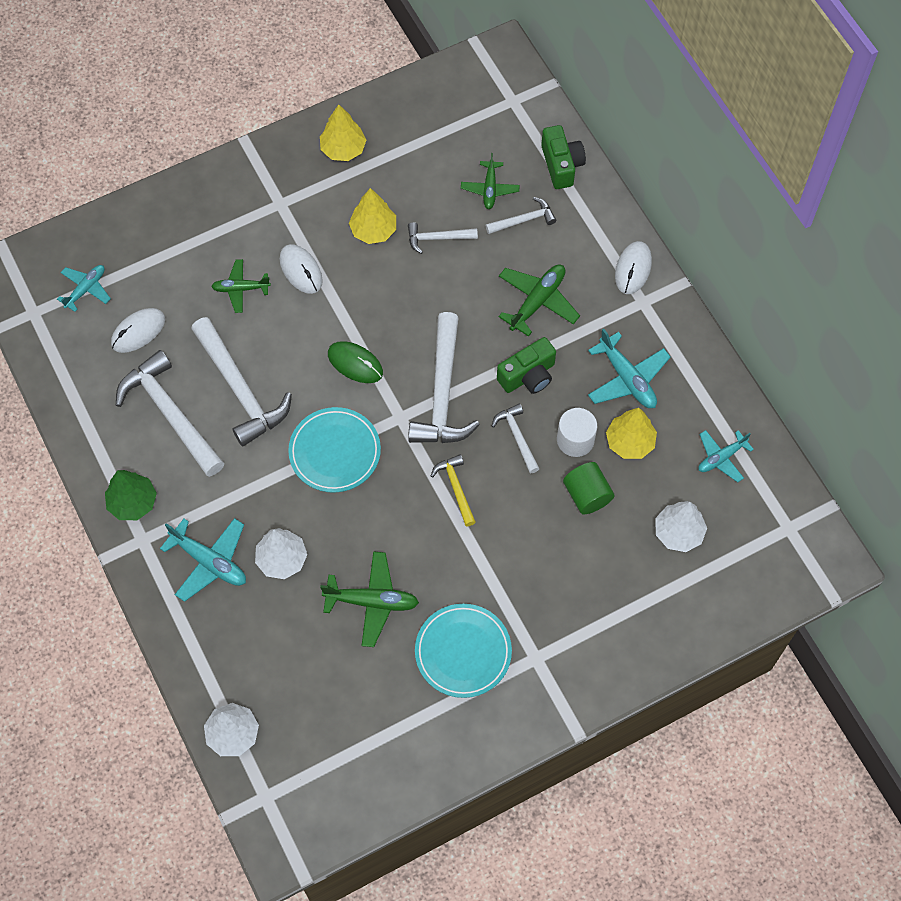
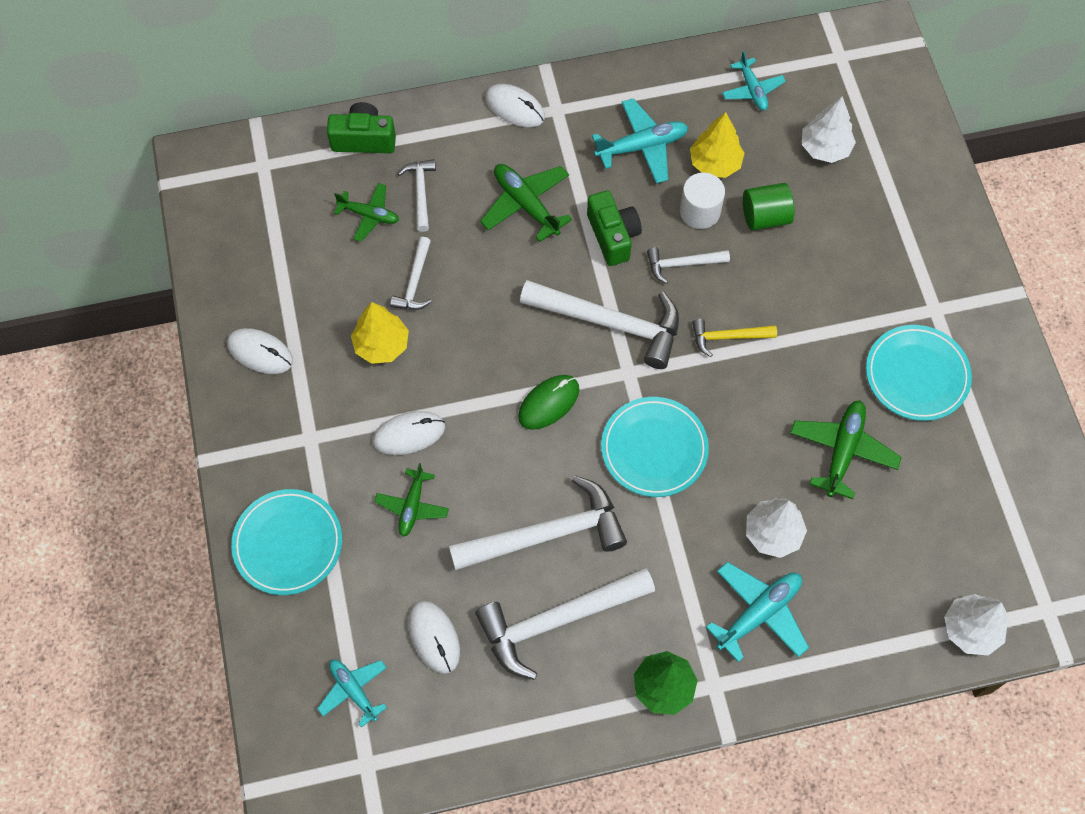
camera: 75 degrees left, 0 degrees up
yellow tree [320,105,366,161] -> white mouse [227,328,293,374]
none -> turquoise plate [231,489,342,595]

